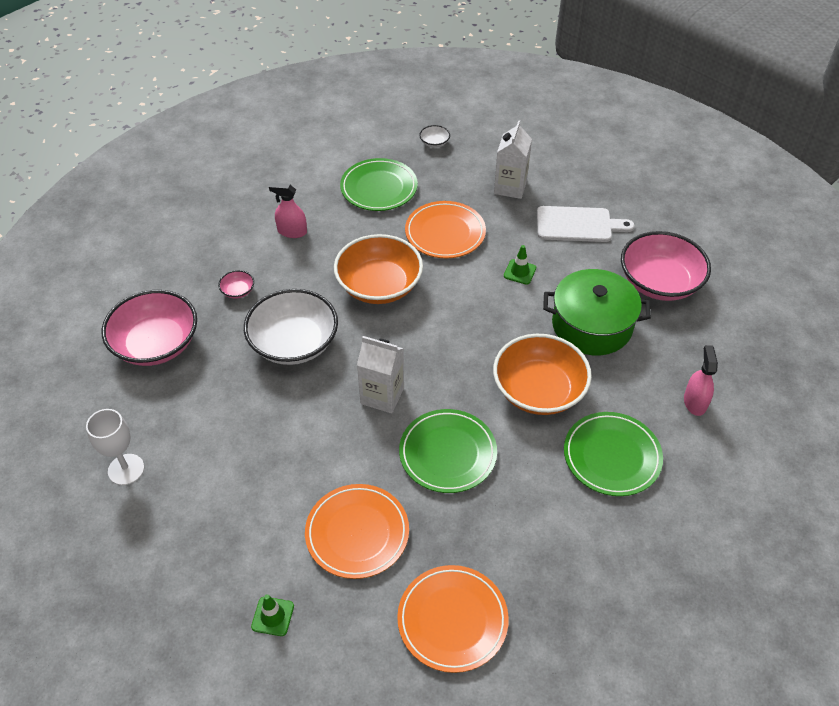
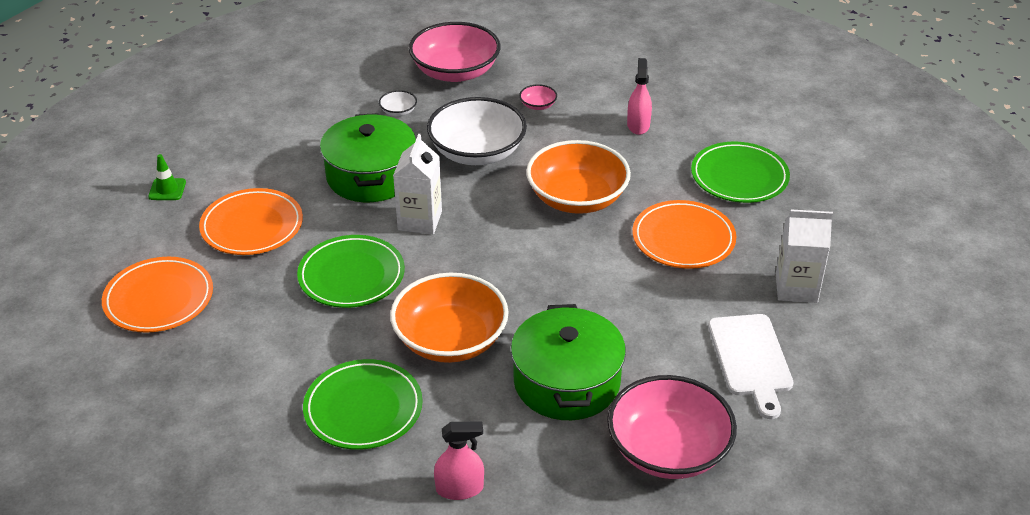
camera: 80 degrees right, 10 degrees down
white goblet [86,409,144,485] -> none
white bowl [419,125,450,148] -> white bowl moved to [379,90,417,116]
green traffic cone [504,245,536,285] -> none
none -> green pot [320,113,416,202]

